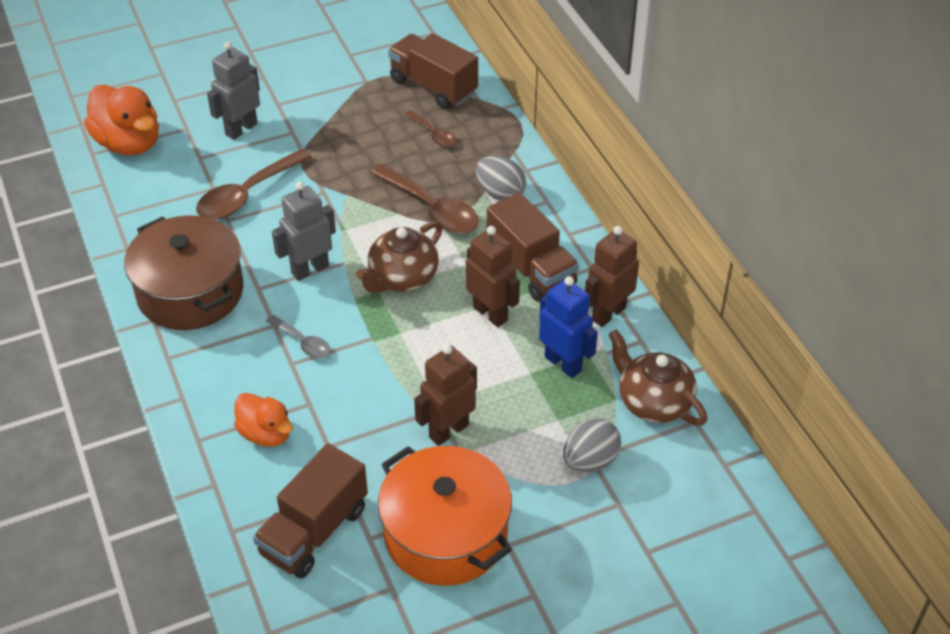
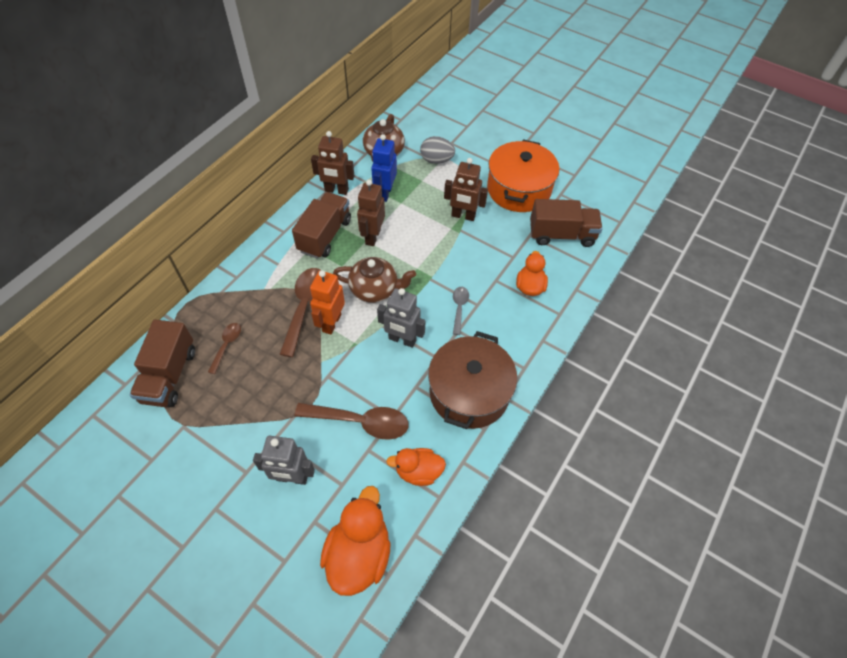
camera: 125 degrees left, 10 degrees up
grey egg [476,156,526,201] -> none
none -> orange robot [310,270,345,335]
none -> orange duck [386,448,446,486]

